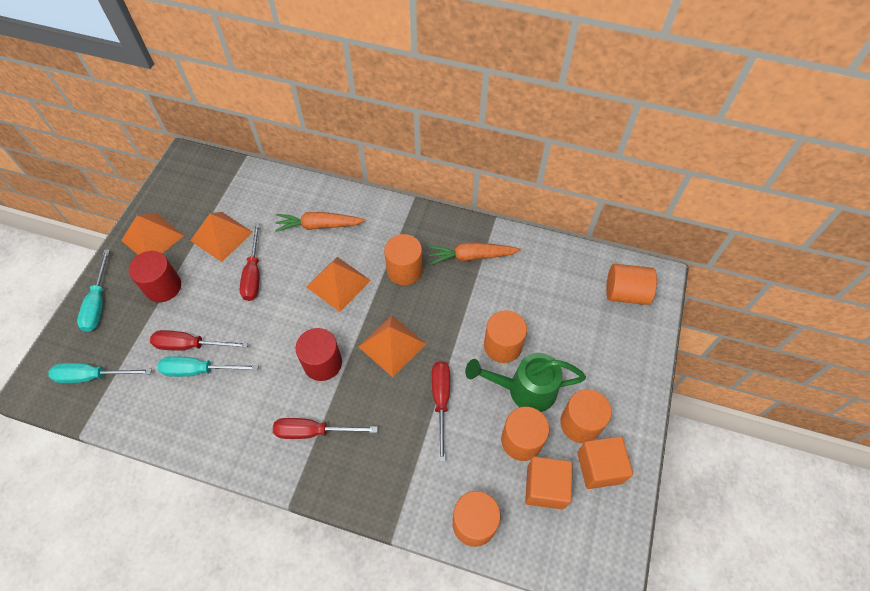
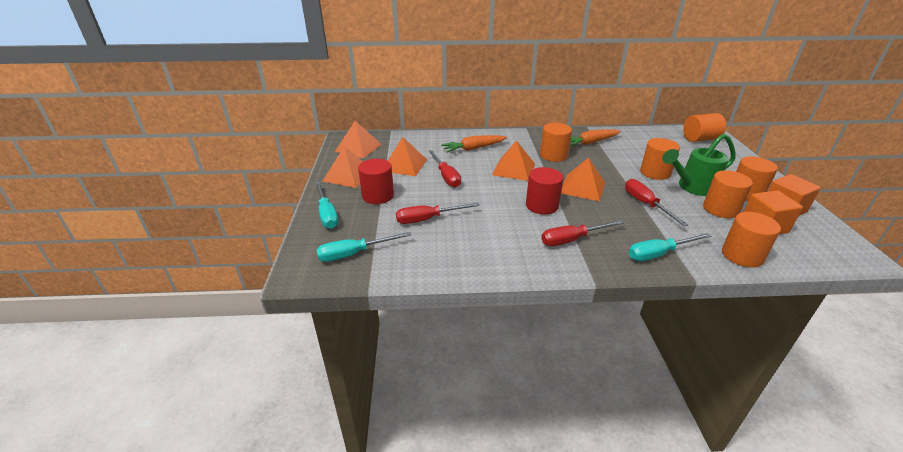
camera: 20 degrees left, 25 degrees down
turquoise screwdriver [158,356,259,377] -> turquoise screwdriver moved to [629,233,711,261]
none -> orange pyramid [335,121,382,158]

